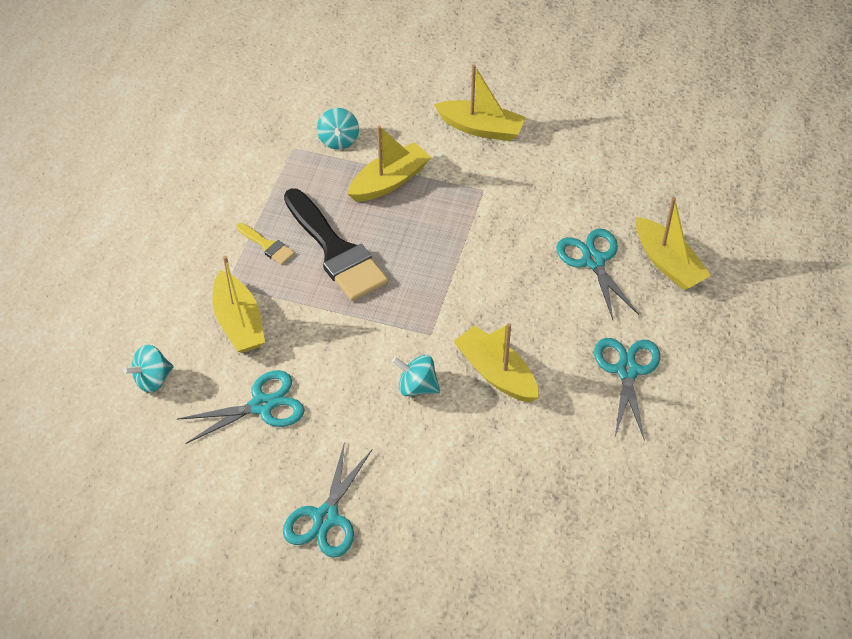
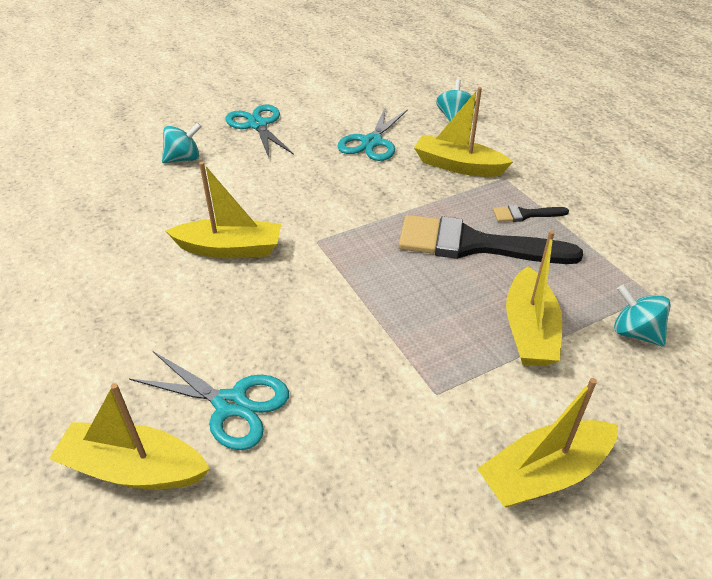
camera: 135 degrees right, 10 degrees down
yellow brush [237,223,295,265] -> black brush [493,205,569,222]
turquoise spinning top [392,355,440,396] -> turquoise spinning top moved to [162,123,202,163]
turquoise scissors [594,338,660,441] -> none

